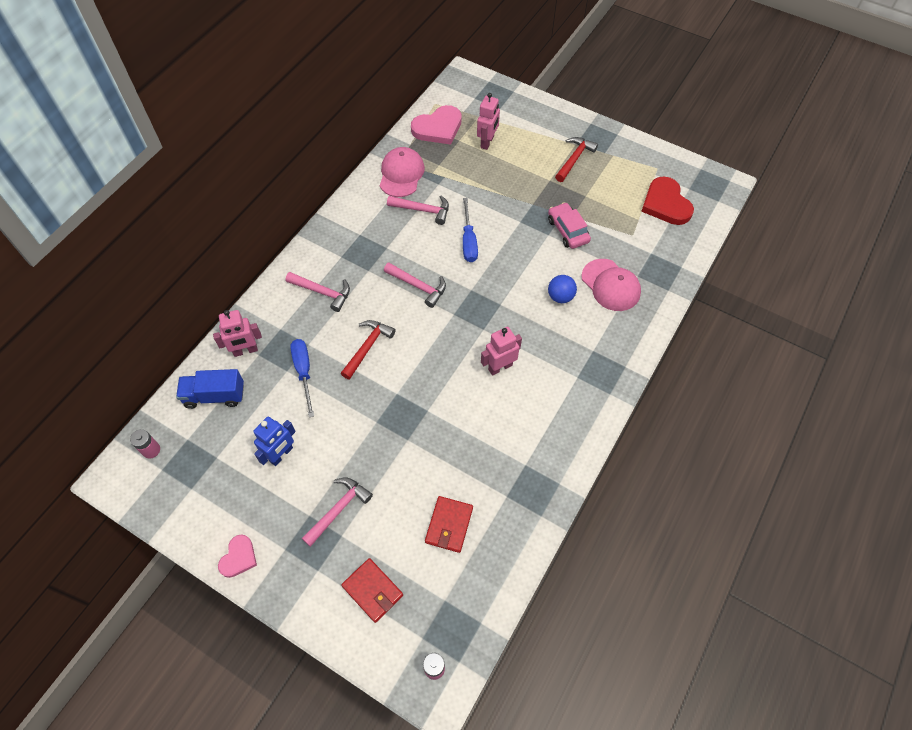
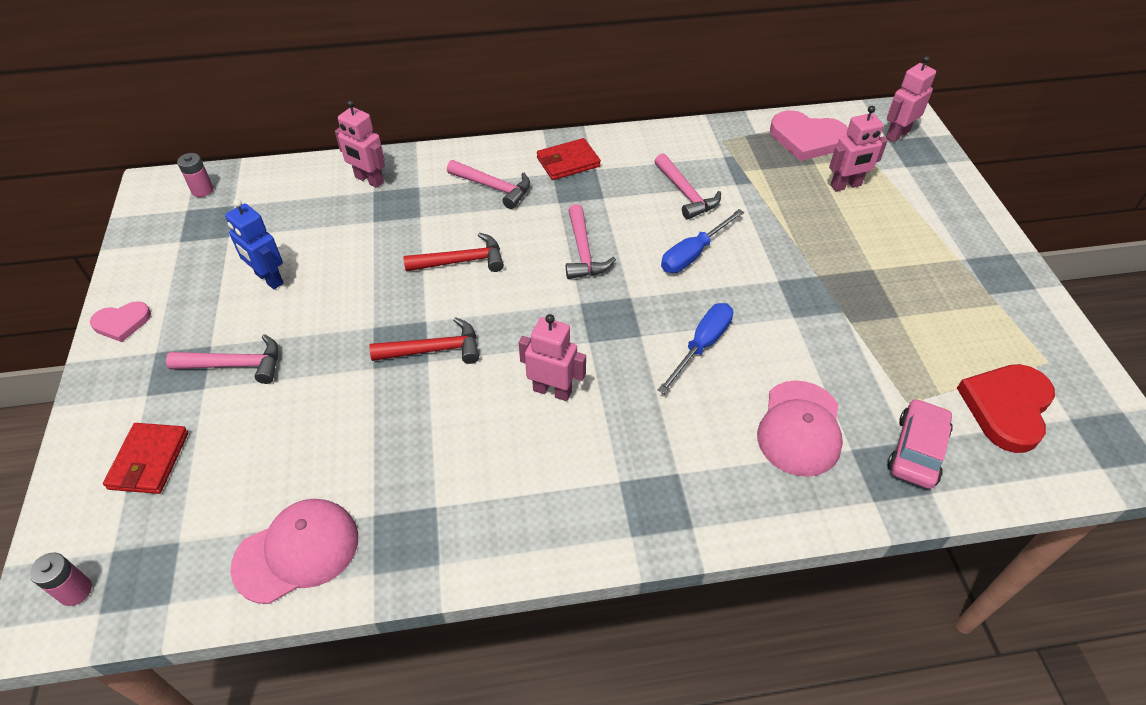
camera: 50 degrees right, 10 degrees down
blue truck [176,369,244,409] -> none
blue robot [253,416,296,466] -> blue robot turned 45 degrees clockwise [225,199,284,289]
pink hammer [286,272,350,312] -> pink hammer turned 45 degrees counterclockwise [447,160,530,209]
blue screwdriver [290,339,314,418] -> blue screwdriver moved to [658,303,733,394]
pink cap [380,147,425,197] -> pink cap moved to [230,499,358,604]
red wallet [425,496,473,553] -> red wallet moved to [537,138,601,180]
pink car [548,202,591,249] -> pink car moved to [887,398,953,489]
blue ball [548,275,577,303] -> none
red hammer [555,137,598,182] -> red hammer moved to [370,317,479,364]
none -> pink robot [886,56,936,143]

